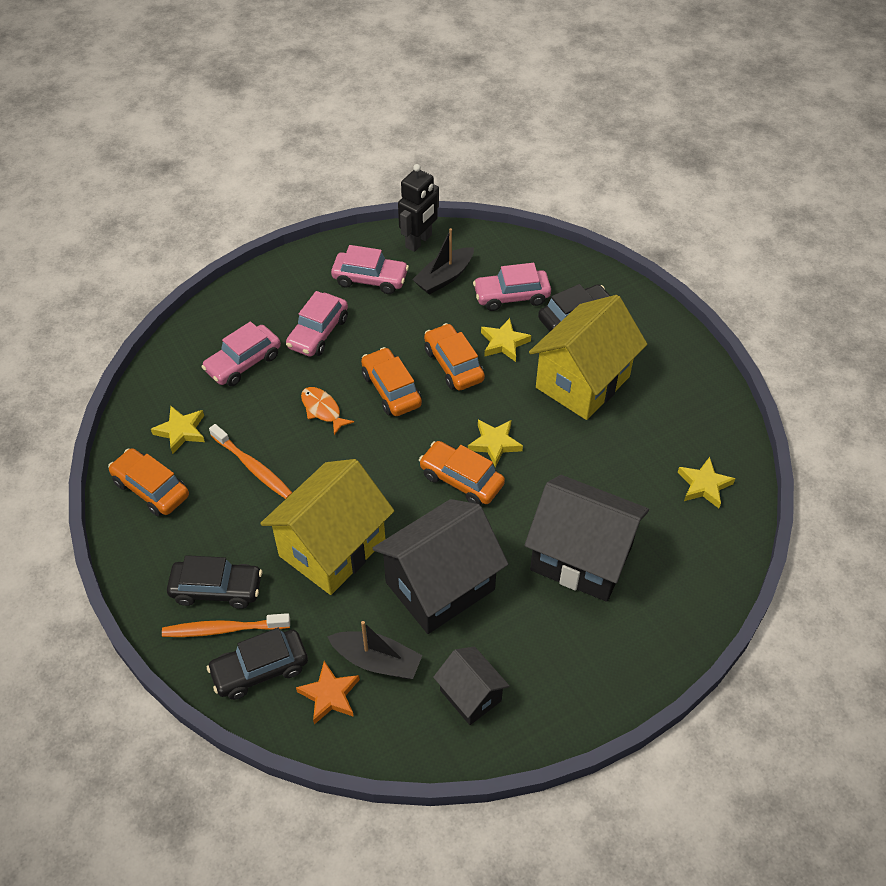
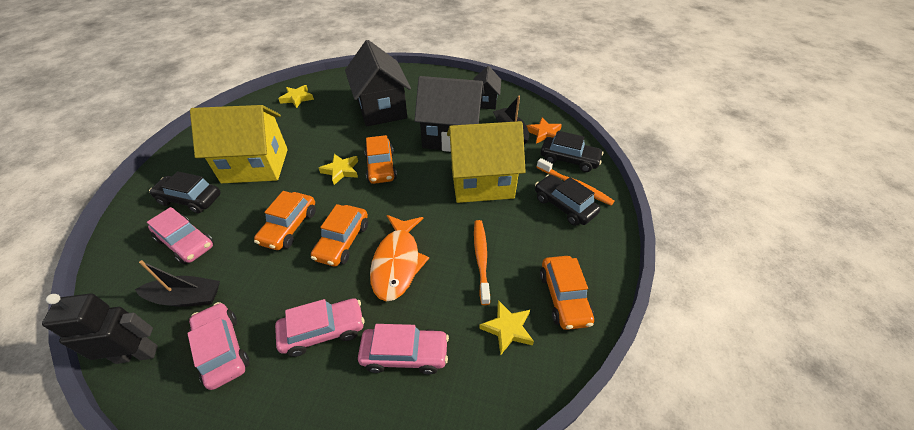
camera: 135 degrees left, 5 degrees down
orange fish [301,387,354,435] -> orange fish [370,215,429,302], size x1.78
yellow star [481,318,531,362] -> none

